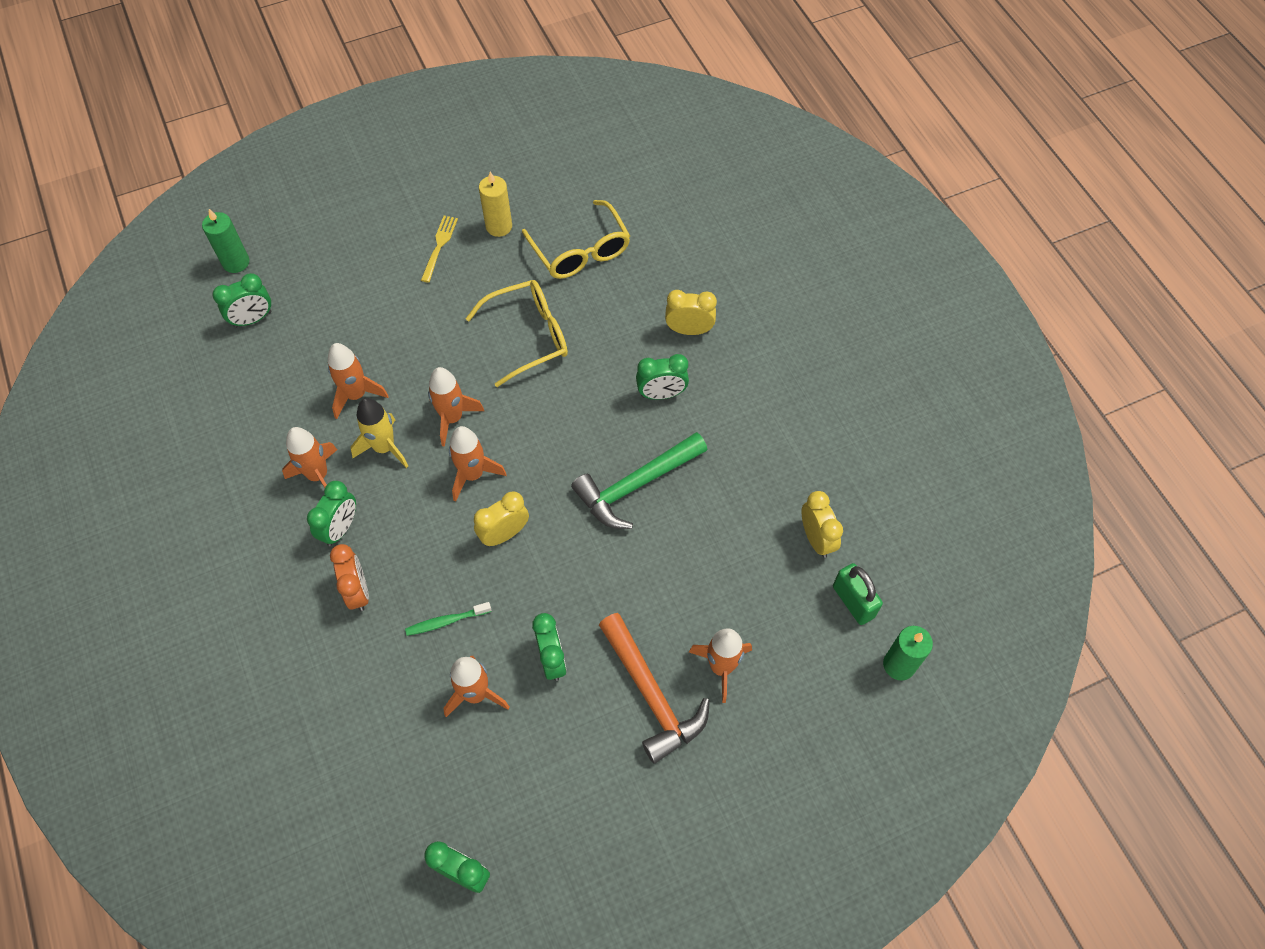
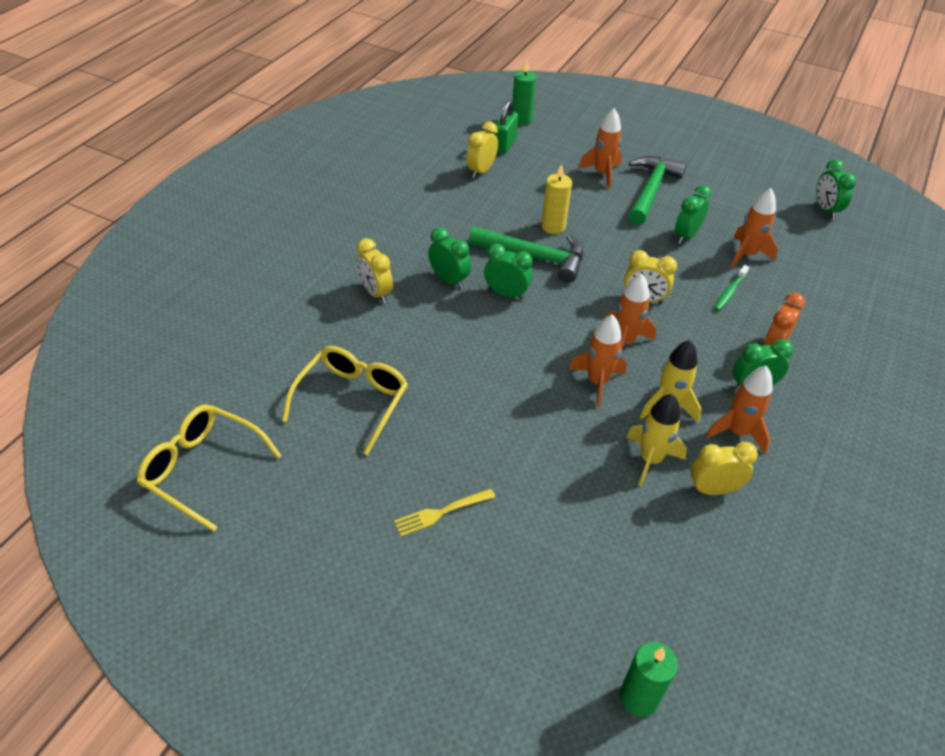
camera: 130 degrees left, 15 degrees down
green clock [212,273,271,328] -> green clock moved to [484,244,533,300]
orange rocket [328,343,389,419] -> yellow rocket [626,394,687,487]
green toothbrush [405,602,491,636] -> green toothbrush turned 90 degrees clockwise [714,265,749,311]
yellow glasses [465,280,568,387] -> yellow glasses moved to [137,404,281,532]
yellow candle [479,172,512,237] -> yellow candle moved to [541,164,572,234]
orange hammer [599,613,710,764] -> green hammer [629,156,686,225]
none -> yellow clock [690,442,758,495]

